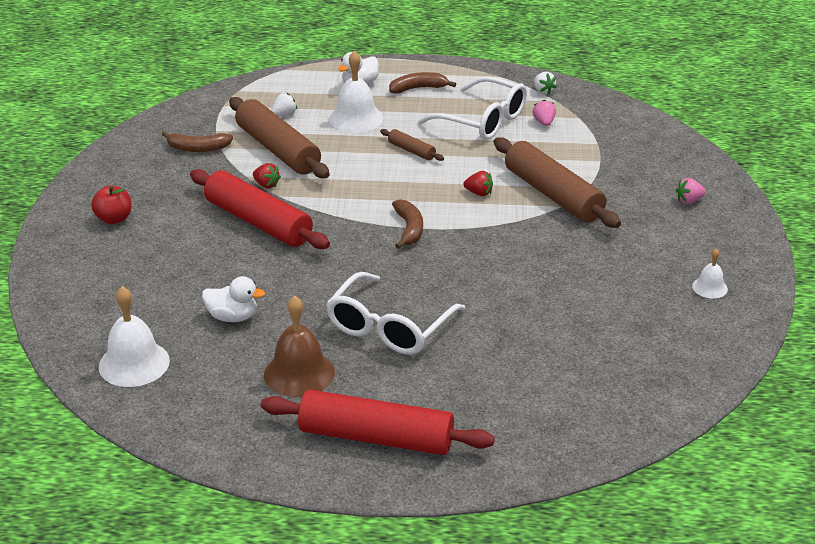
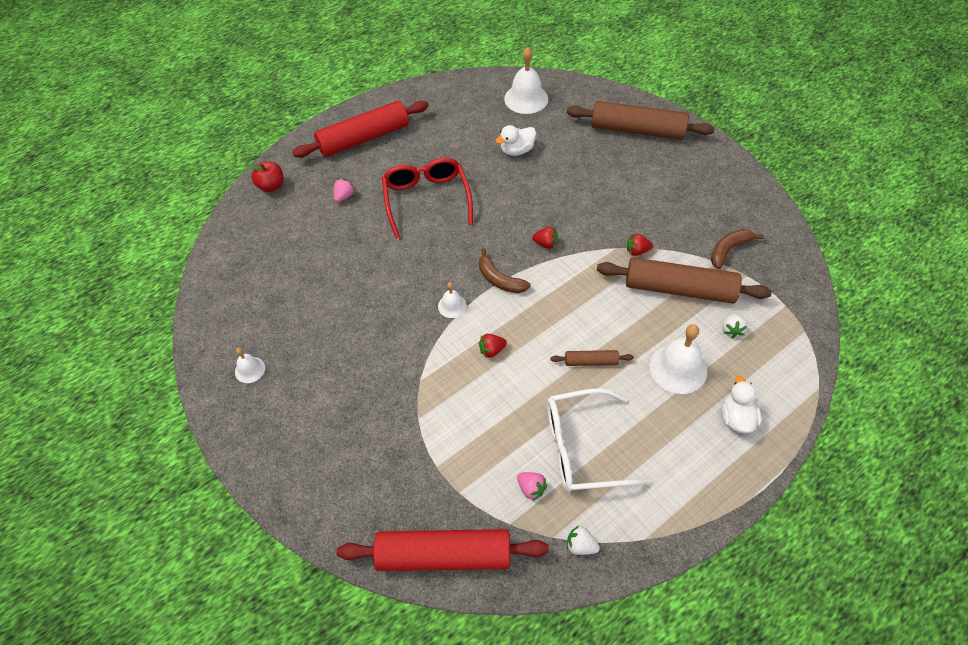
camera: 140 degrees right, 20 degrees up
red apple [91,186,131,224] -> red apple moved to [249,161,284,192]
red rolling pin [190,169,330,249] -> red rolling pin moved to [337,529,549,571]
brown bell [264,295,335,397] -> none
white glasses [326,272,465,355] -> red glasses [382,157,473,239]
brown banana [389,72,456,94] -> none
brown rolling pin [494,137,621,228] -> brown rolling pin moved to [567,101,715,140]
pink strawberry [676,178,706,204] -> pink strawberry moved to [333,179,355,202]
none -> white bell [438,282,467,318]
none -> red strawberry [532,227,558,249]

